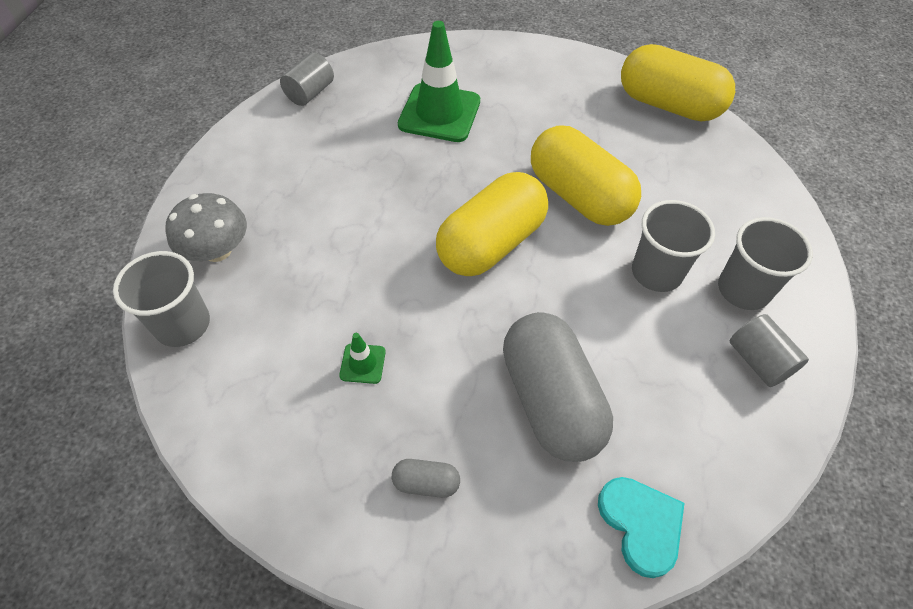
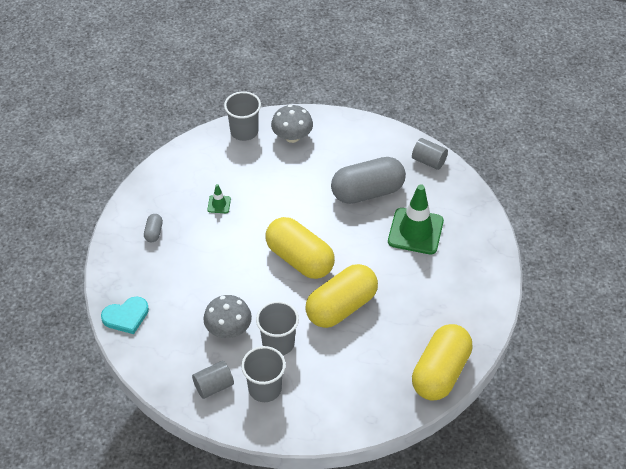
camera: 90 degrees right, 5 degrees down
grey capsule [503,312,613,462] -> grey capsule moved to [331,157,406,204]
none -> grey mushroom [204,295,252,338]

